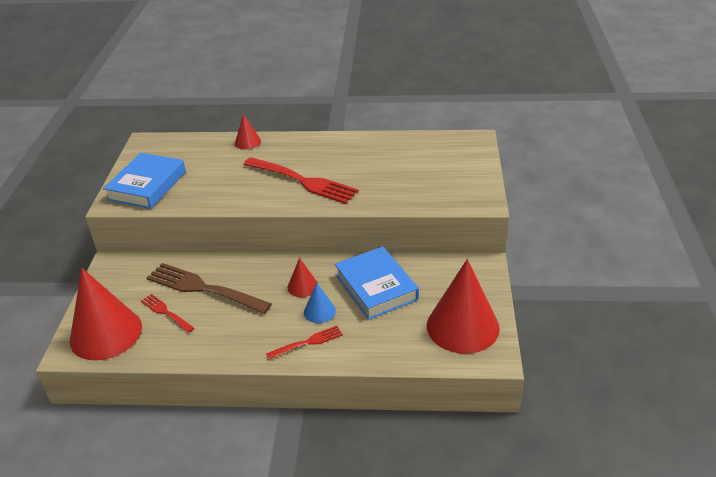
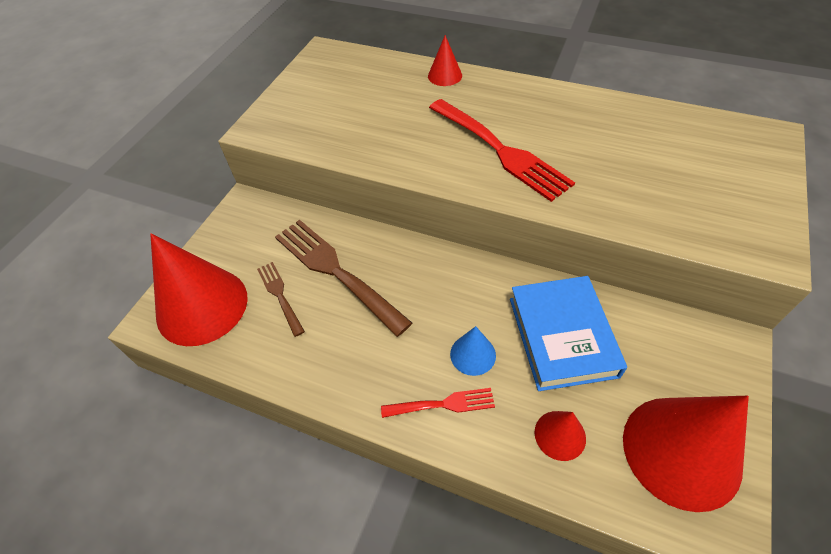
camera: 20 degrees right, 15 degrees up
blue book [103,153,186,209] -> none
red fork [141,294,194,333] -> brown fork [257,262,305,337]
red cone [288,258,318,297] -> red cone moved to [535,411,586,461]

